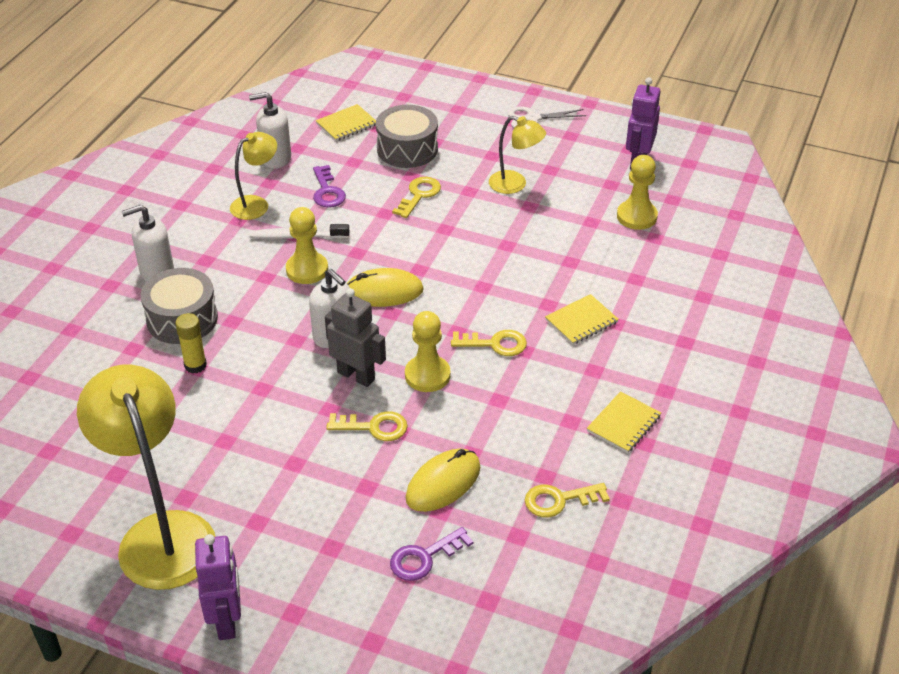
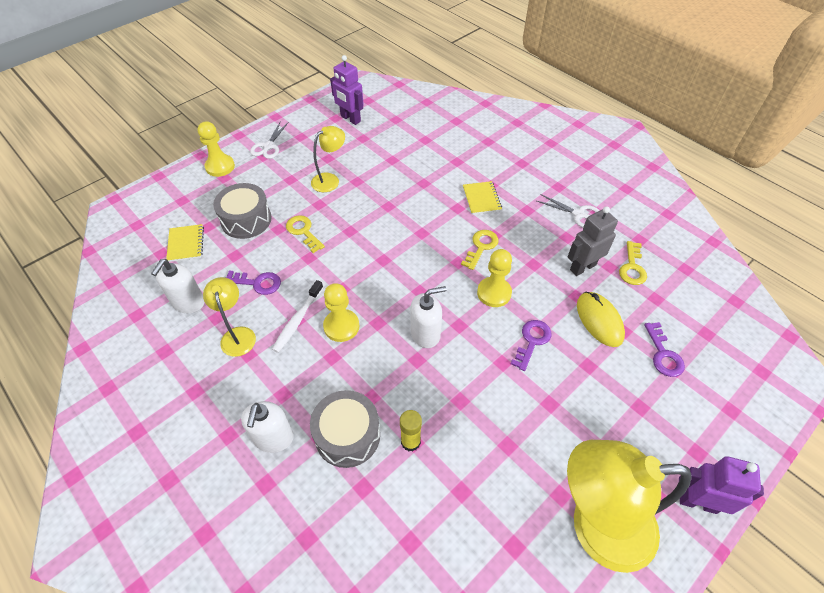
camera: 65 degrees left, 10 degrees up
grey robot [325,288,386,387] -> grey robot moved to [568,206,618,276]
yellow key [326,411,408,441] -> purple key [511,320,552,371]
yellow mouse [347,268,424,307] -> none
yellow notebook [587,391,661,453] -> white scissors [537,194,600,228]
yellow pawn [617,155,658,230] -> yellow pawn moved to [198,121,235,177]

